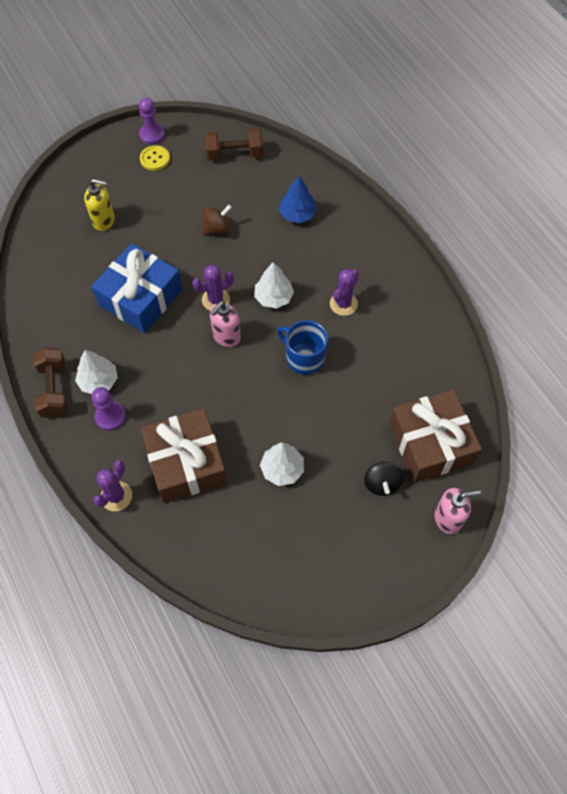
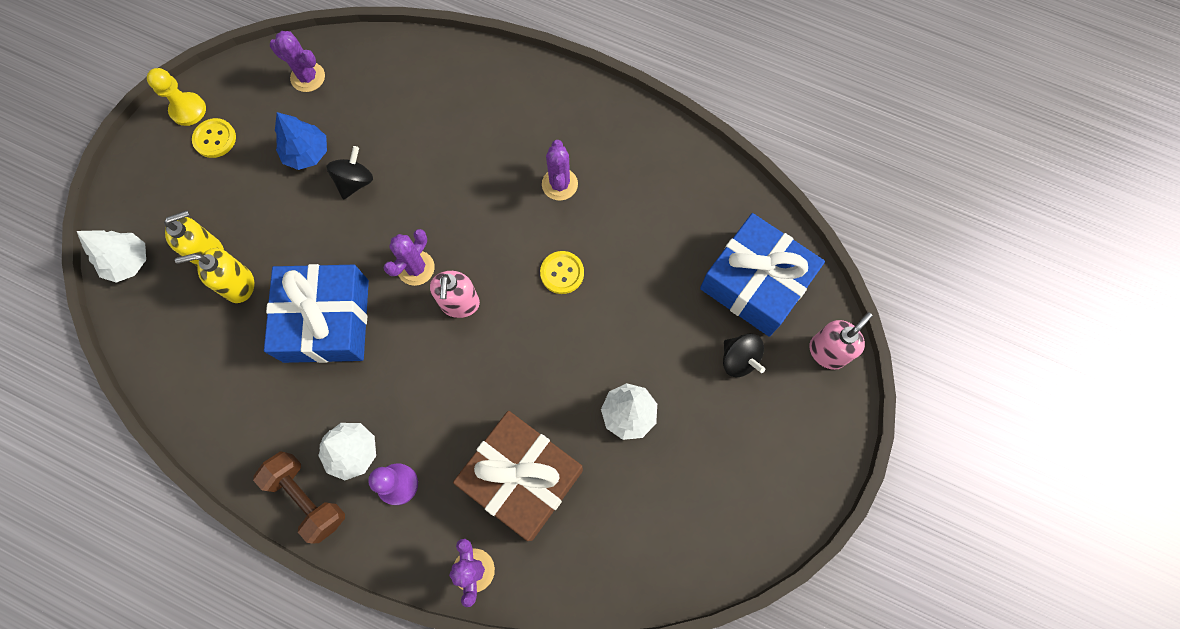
camera: 35 degrees left, 10 degrees up
purple pawn [139,98,165,145] -> yellow pawn [147,68,206,126]
brown spinning top [202,205,232,235] -> black spinning top [326,146,373,200]
brown dumbbell [205,128,263,160] -> purple cactus [270,31,325,92]
white tree [254,262,294,309] -> white tree moved to [77,230,146,283]
blue mug [277,320,328,375] -> yellow button [540,251,584,294]
blue tree [279,176,317,223] -> blue tree moved to [275,112,327,170]
brown gift [389,389,482,483] -> blue gift [700,213,825,337]
none -> yellow soap dispenser [175,248,254,303]

